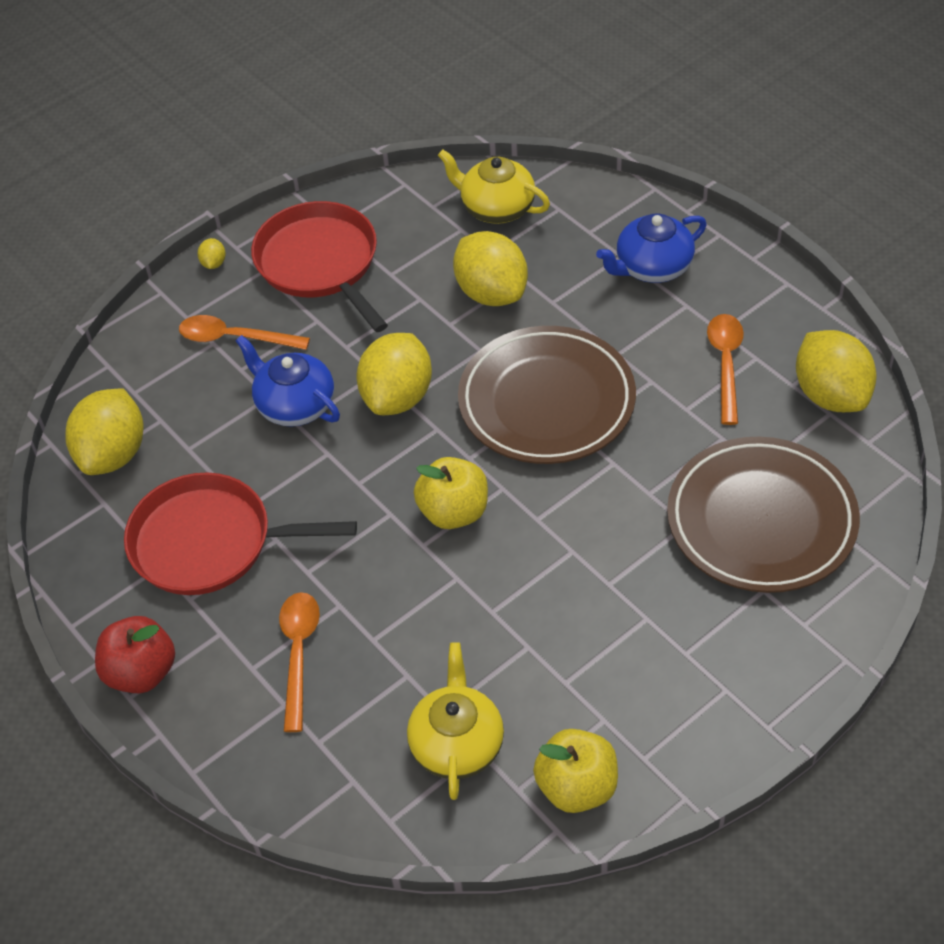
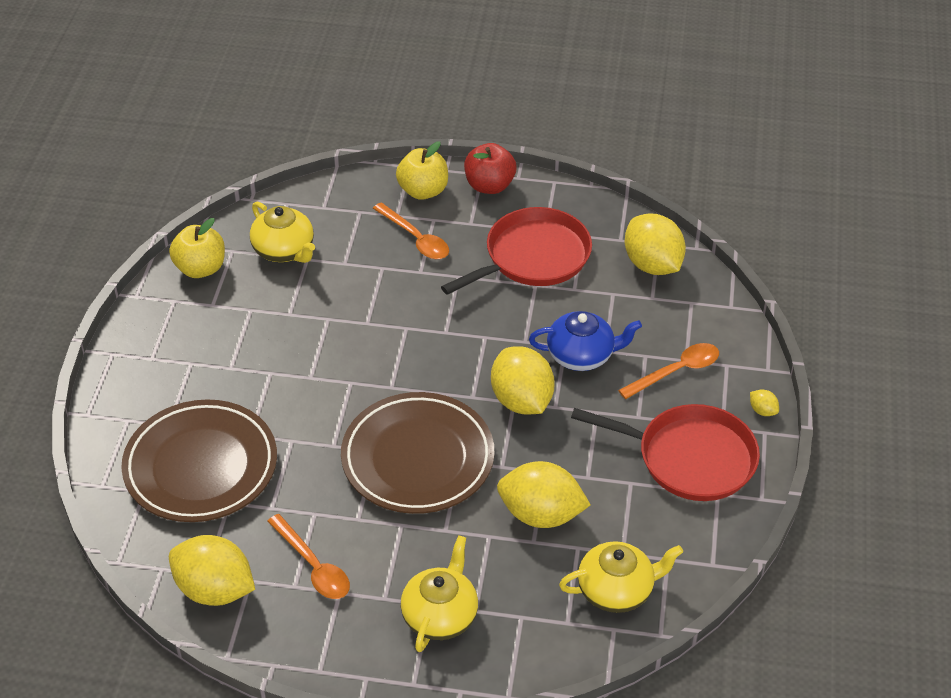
camera: 135 degrees right, 5 degrees down
yellow apple [414,457,488,529] -> yellow apple moved to [396,141,448,200]
blue teapot [596,213,707,283] -> yellow teapot [401,535,478,652]

